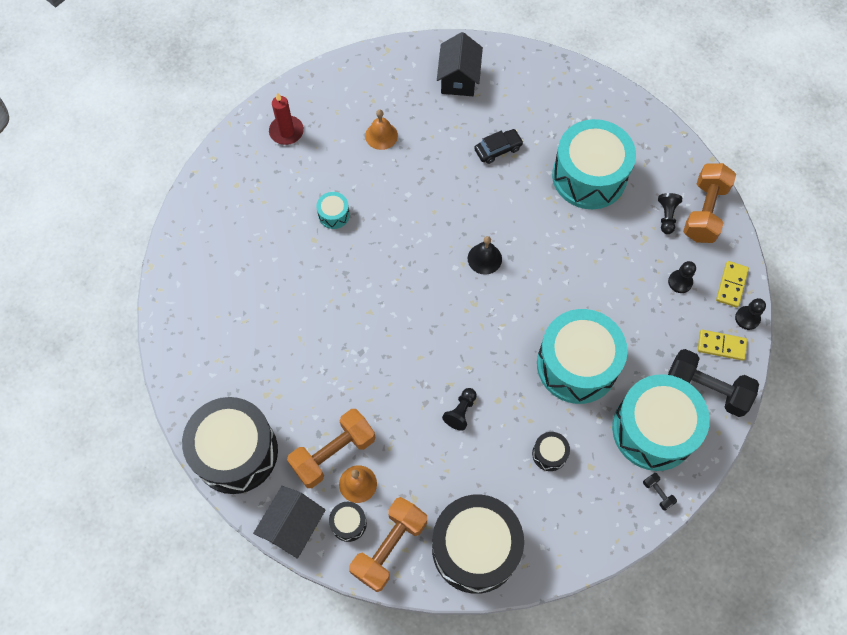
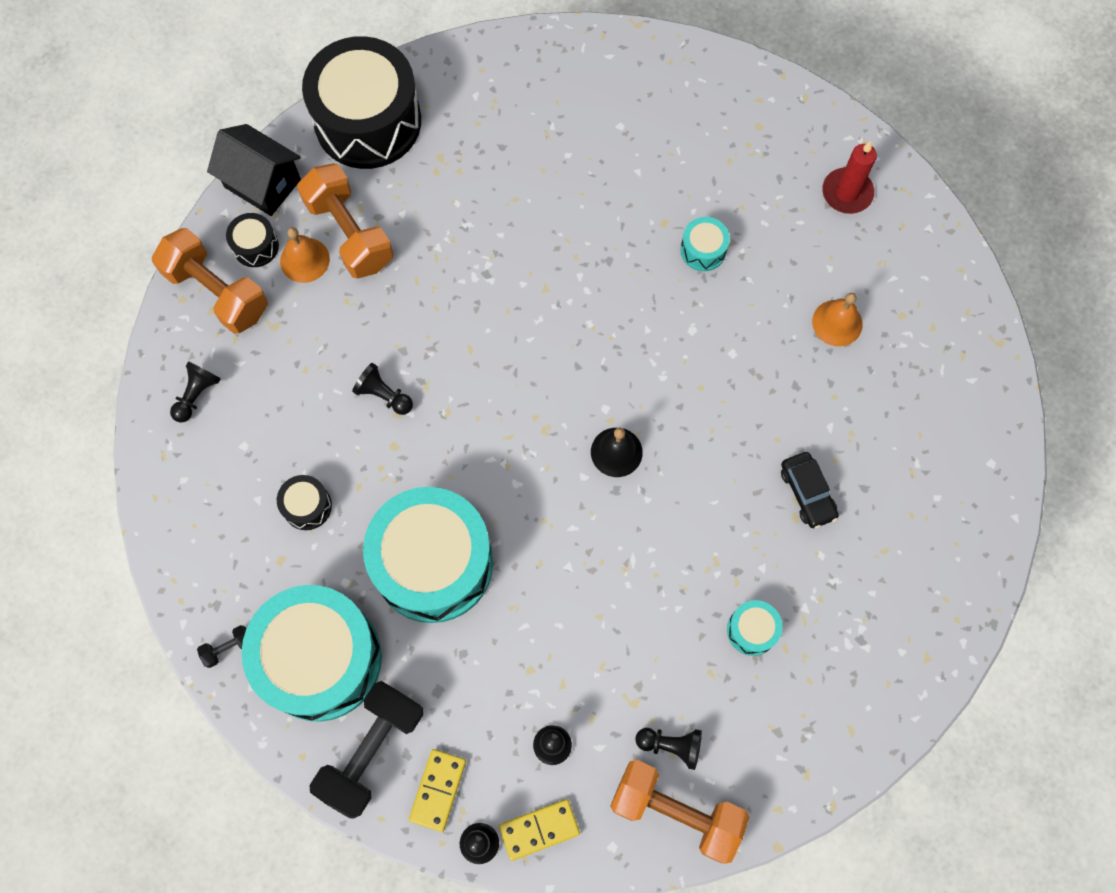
camera: 95 degrees right, 5 degrees up
black drum [432,494,524,594] -> black pawn [170,361,221,422]
black house [437,32,483,96] -> none
turquoise drum [552,119,636,209] -> turquoise drum [727,600,783,656], size x0.41
yellow domino [716,261,749,308] -> yellow domino turned 45 degrees counterclockwise [499,799,580,861]

